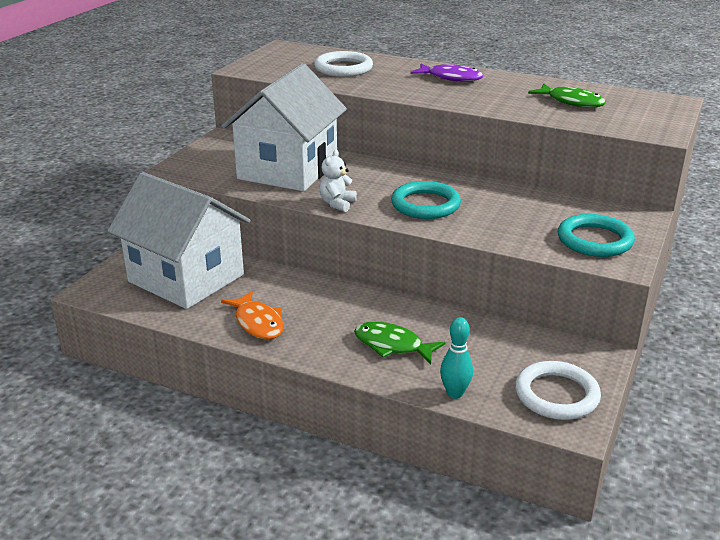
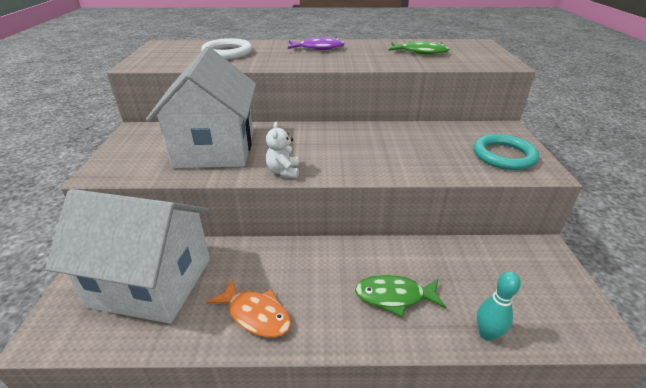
camera: 25 degrees left, 5 degrees up
turquoise ring [391,181,461,219] -> none
white ring [515,361,601,420] -> none

